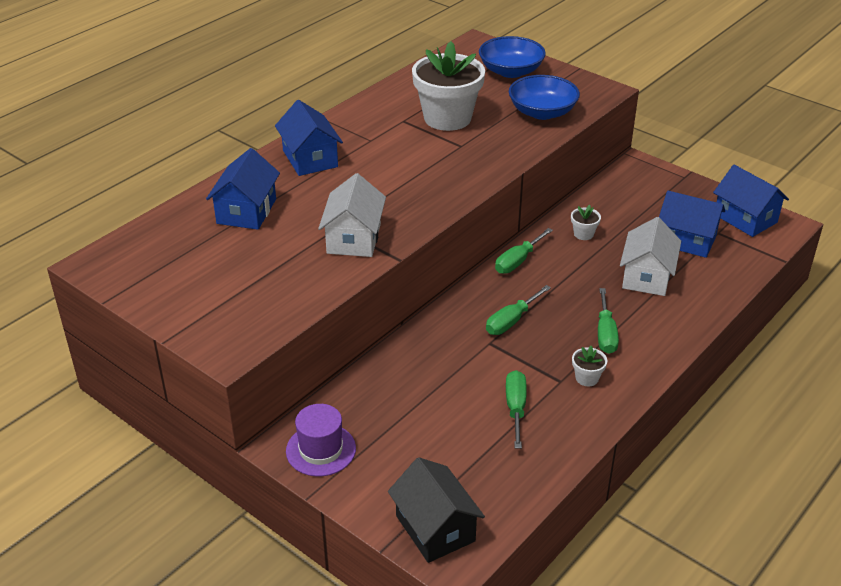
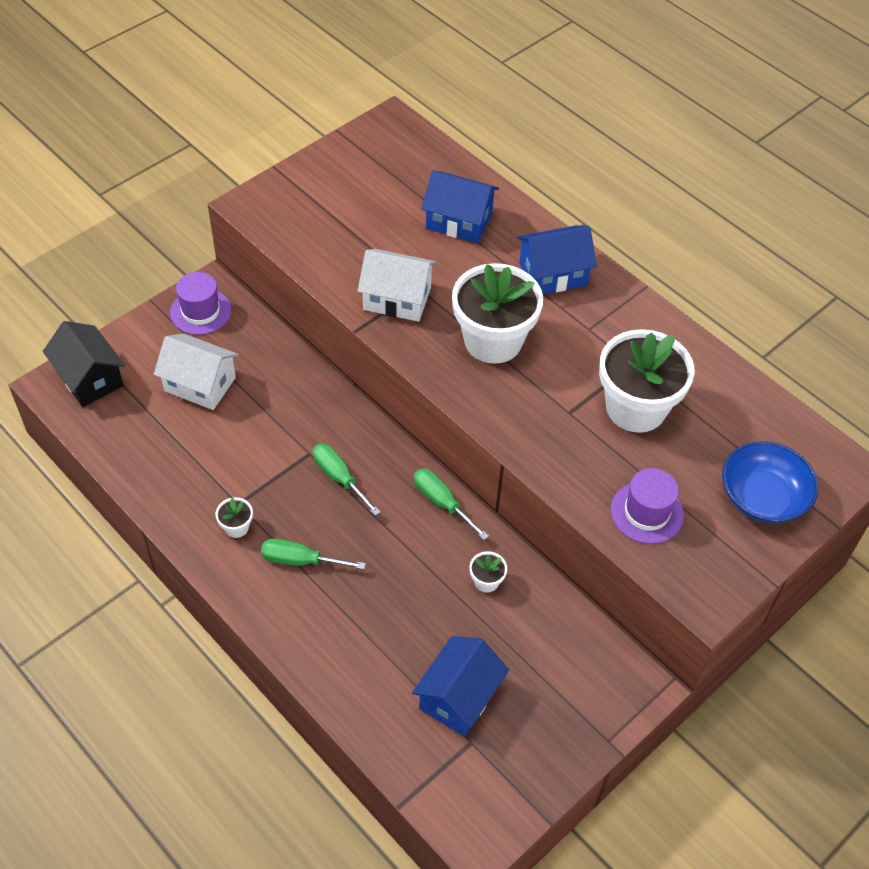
camera: 95 degrees right, 15 degrees up
black house [388,457,485,563] -> black house turned 75 degrees clockwise [43,321,125,407]
green screwdriver [506,370,527,449] -> none
blue bowl [509,75,580,120] -> purple hat [611,468,684,544]
white house [620,217,681,296] -> white house moved to [154,334,238,410]
blue house [713,165,789,237] -> none
none -> white flower pot [452,263,543,364]

